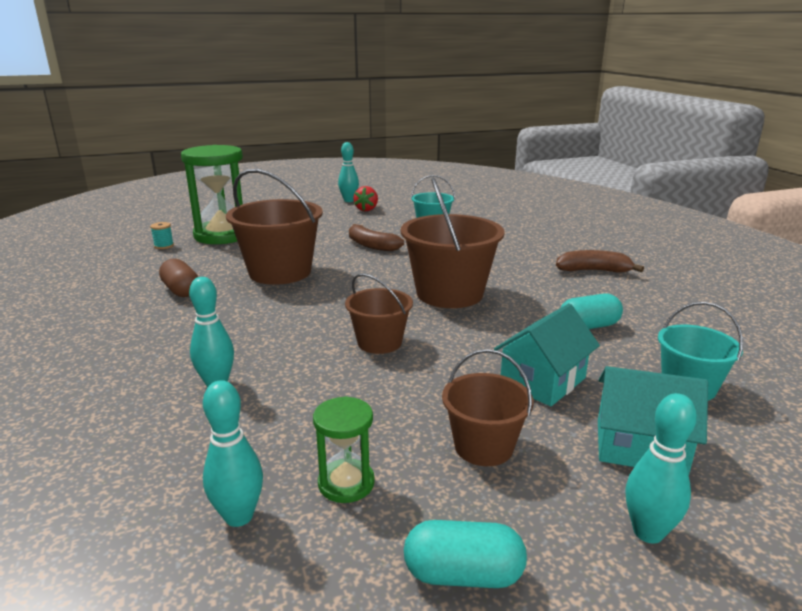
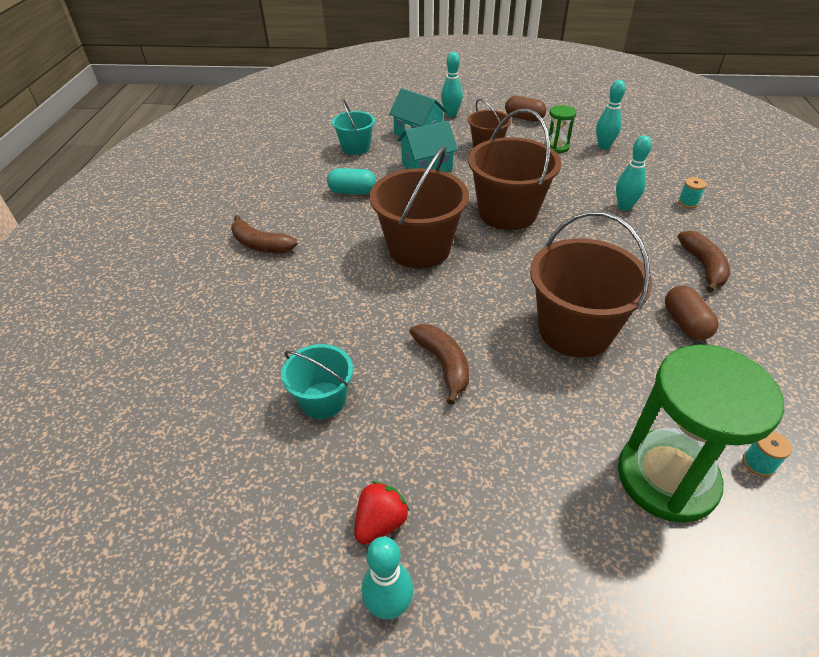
camera: 155 degrees left, 20 degrees up
brown bucket [345,273,413,354] -> brown bucket [468,109,562,230], size x1.76
turquoise capsule [404,520,527,588] -> brown capsule [505,96,546,122]
none -> turquoise spool [678,177,707,208]
none -> brown banana [678,231,730,293]

